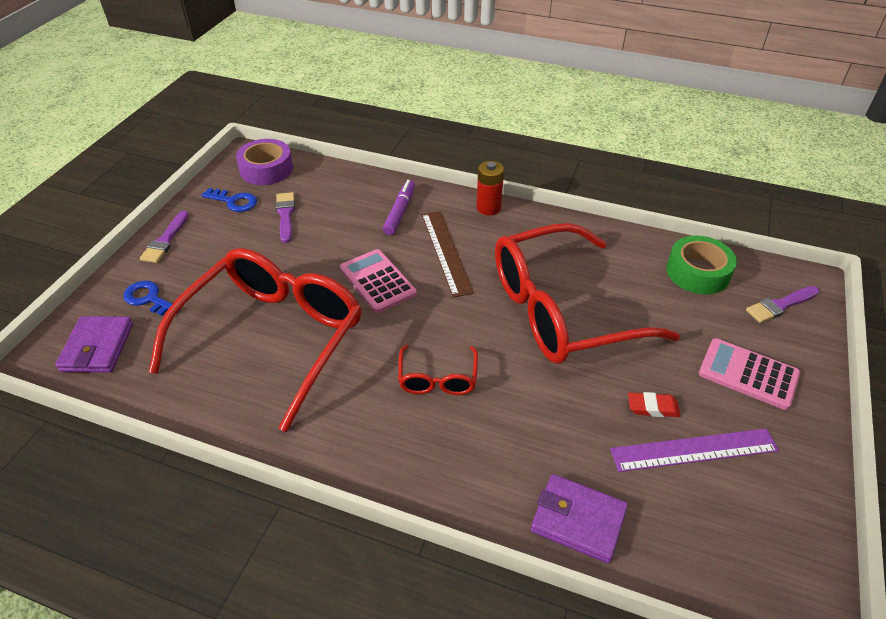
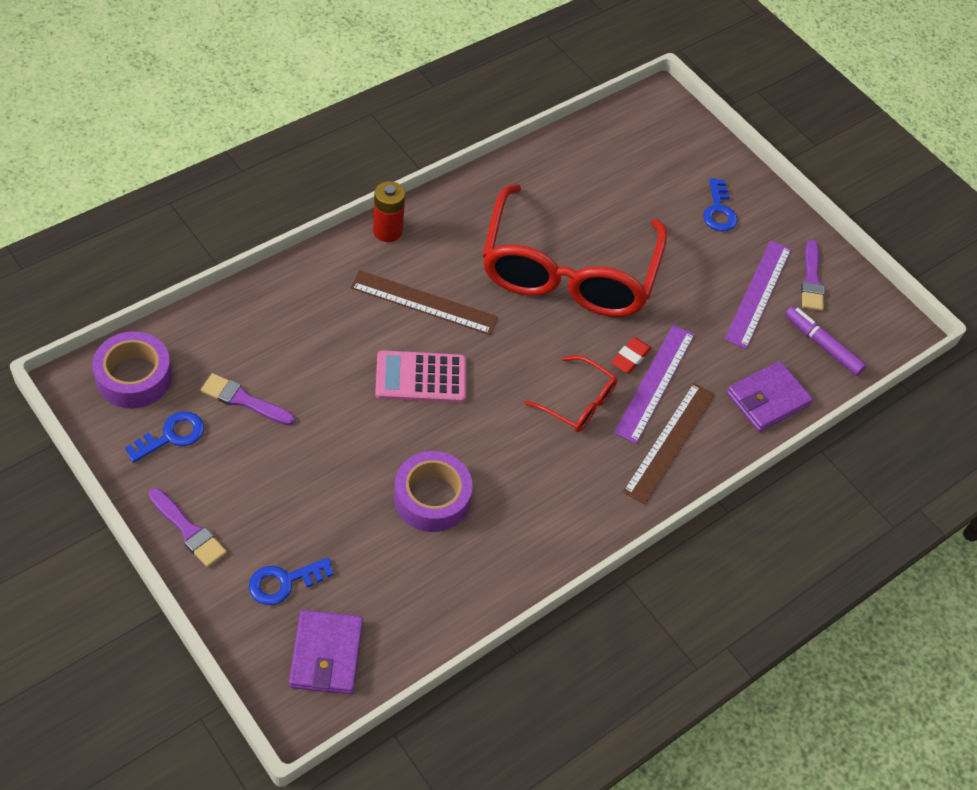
camera: 65 degrees left, 10 degrees up
purple wallet [55,316,133,373] -> purple wallet turned 60 degrees clockwise [289,610,363,694]
red glasses [149,248,361,432] -> purple tape [394,451,472,532]
purple marker [383,180,415,235] -> purple marker moved to [785,306,866,376]
red eraser [628,392,680,417] -> red eraser moved to [611,337,651,374]
green tape [666,236,737,294] -> none
pink calculator [699,338,800,410] -> blue key [703,178,738,232]
purple brush [746,286,819,323] -> purple brush moved to [801,240,824,311]
none -> purple ruler [614,325,695,444]
none -> brown ruler [623,383,715,505]

